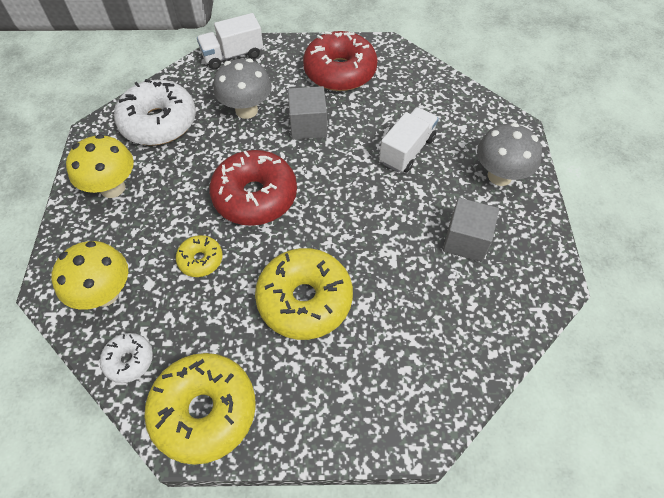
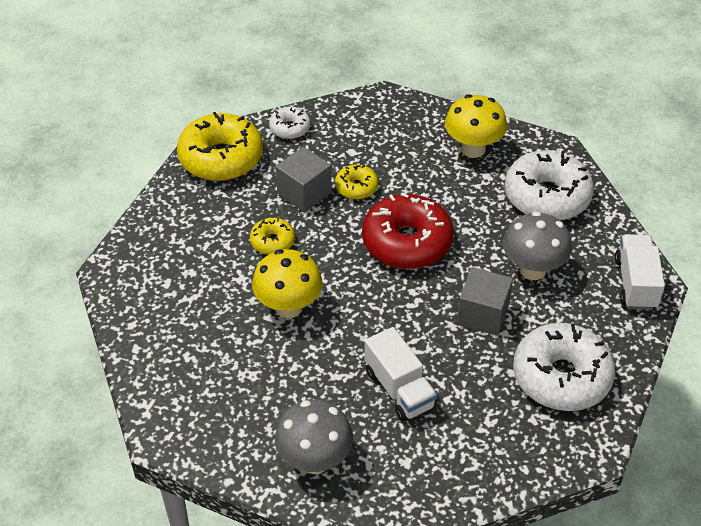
camera: 115 degrees right, 10 degrees down
yellow mushroom [51,241,128,310] -> yellow mushroom moved to [252,249,322,318]
yellow donut [255,248,353,340] -> yellow donut [250,218,295,255], size x0.50
red donut [303,31,378,91] -> white donut [513,323,615,411]
grey cube [443,198,499,262] -> grey cube moved to [276,147,332,212]

